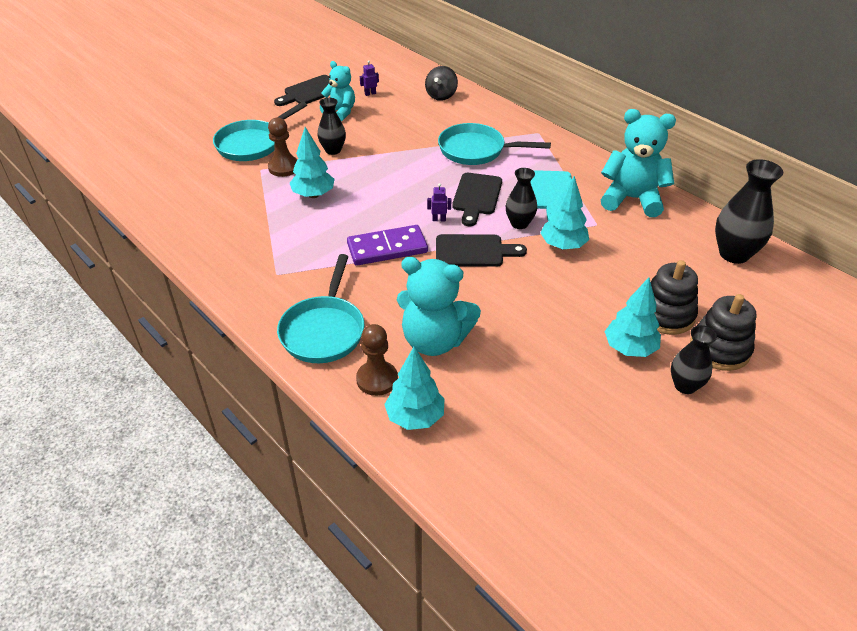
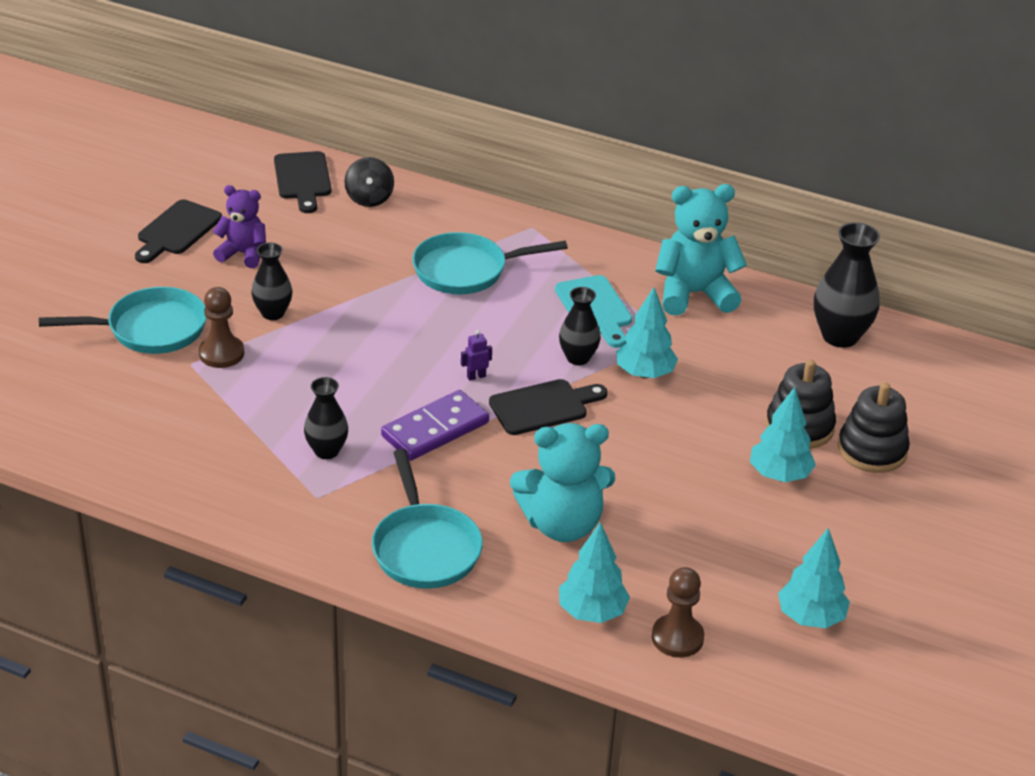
camera: 25 degrees left, 5 degrees down
turquoise pan [213,102,307,161] -> turquoise pan turned 120 degrees counterclockwise [39,287,207,354]
turquoise tree [290,127,334,198] -> turquoise tree moved to [778,528,850,628]
turquoise teddy bear [320,61,355,121] -> purple teddy bear [213,185,266,268]
brown pawn [356,324,398,396] -> brown pawn moved to [652,567,704,658]
purple robot [360,60,379,96] -> none
black cutting board [452,173,502,226] -> black cutting board moved to [274,151,331,213]
black vase [671,325,717,394] -> black vase moved to [304,377,348,459]

